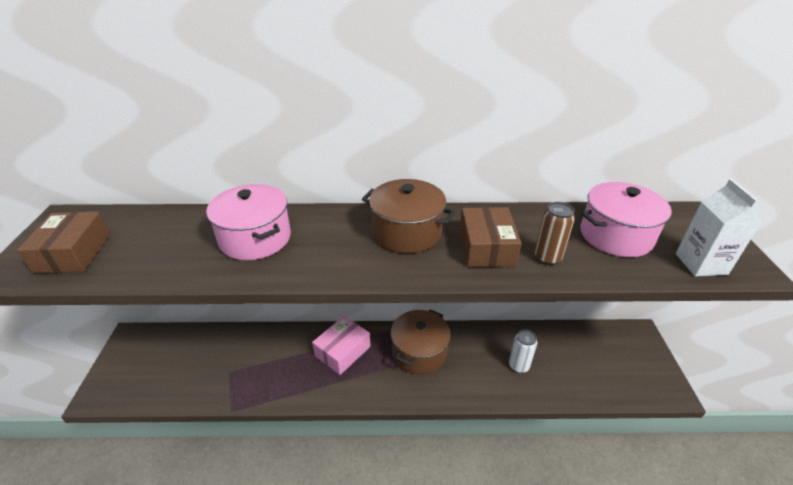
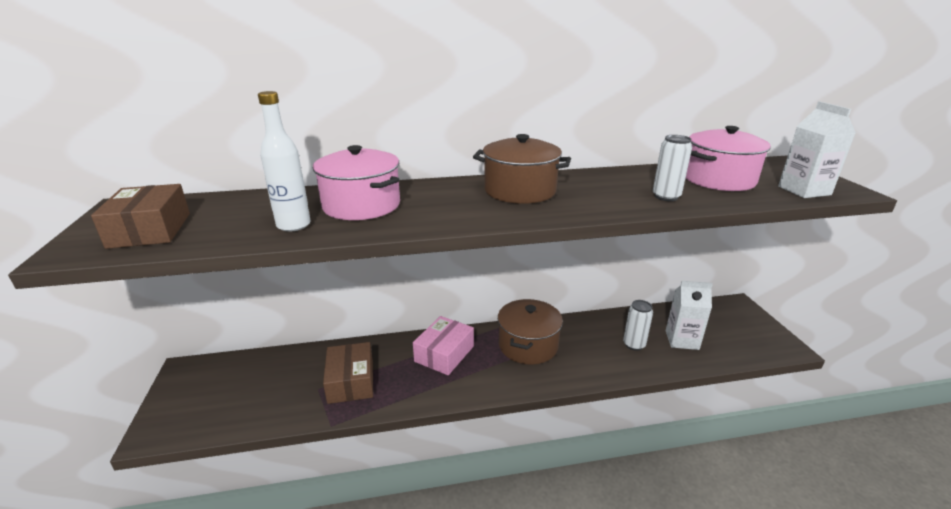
camera: 10 degrees left, 10 degrees down
brown box [460,207,522,267] -> brown box moved to [323,342,373,404]
brown can [534,202,575,265] -> white can [653,135,692,201]
none -> white bottle [258,91,311,231]
none -> white carton [666,281,713,350]

